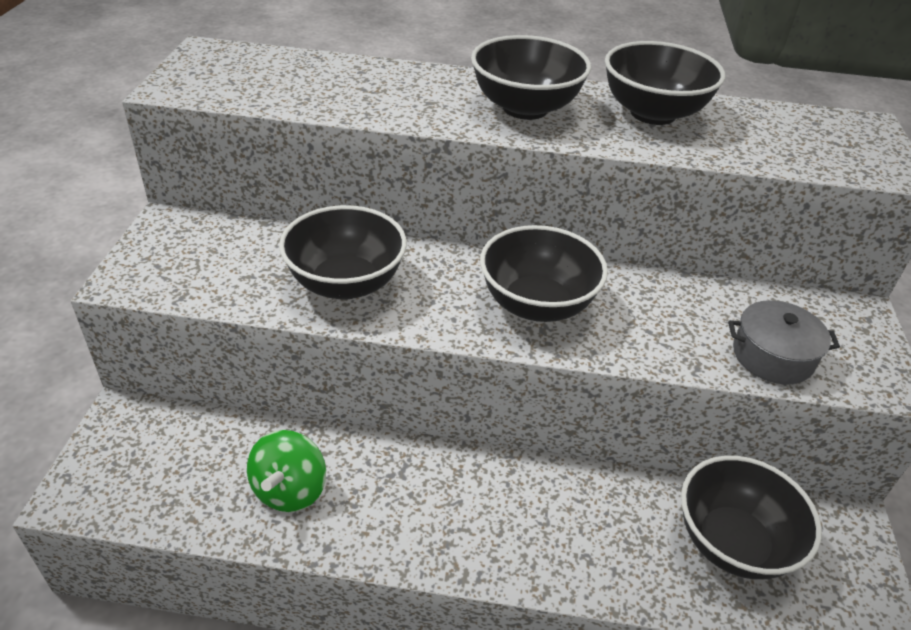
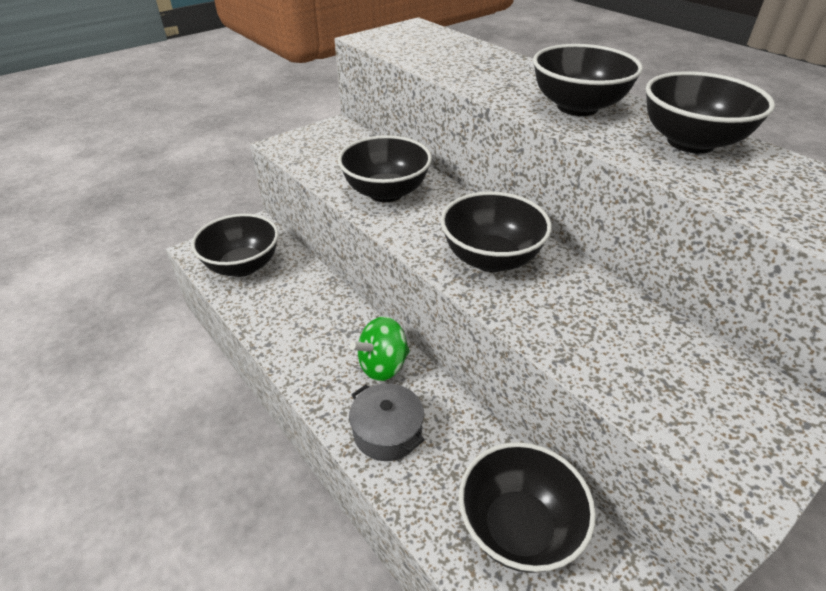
camera: 45 degrees right, 0 degrees up
green spinning top [247,430,326,512] -> green spinning top moved to [350,316,410,381]
grey pot [728,300,840,384] -> grey pot moved to [349,383,425,461]
none -> black bowl [191,214,279,277]

